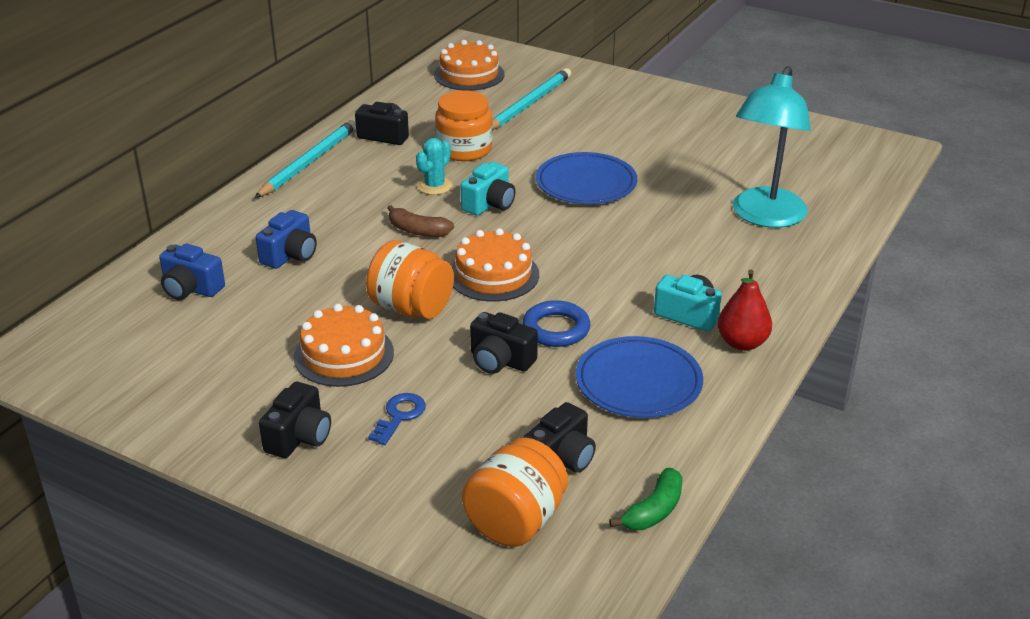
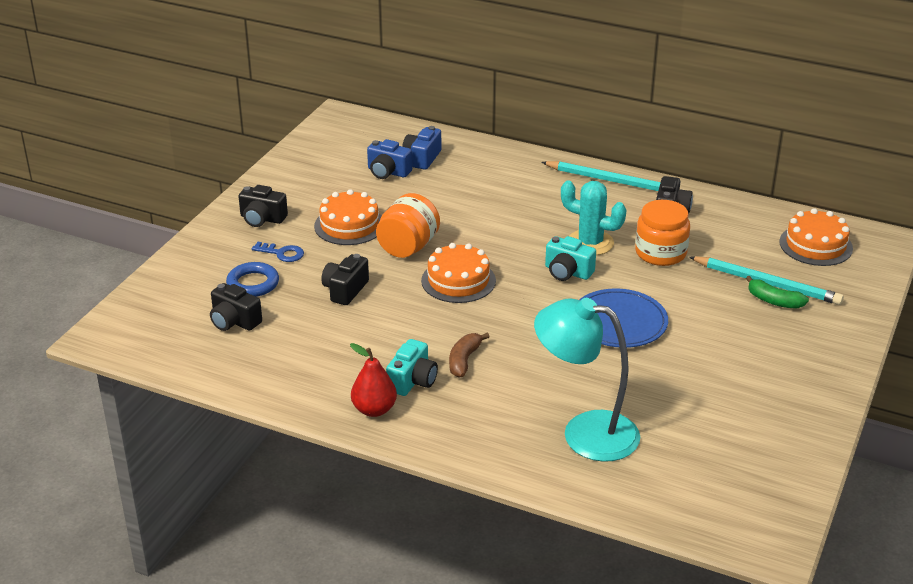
camera: 85 degrees right, 0 degrees up
blue camera [256,210,317,269] -> blue camera moved to [367,139,412,179]
brown banana [387,205,454,237] -> brown banana moved to [449,333,490,377]
turquoise cactus [416,138,453,195] -> turquoise cactus [561,180,626,255], size x1.52
orange jar [462,438,568,547] -> none
blue ring [522,300,590,347] -> blue ring moved to [226,262,279,297]
blue plate [576,336,703,418] -> none
green banana [609,468,683,530] -> green banana moved to [746,276,809,309]

